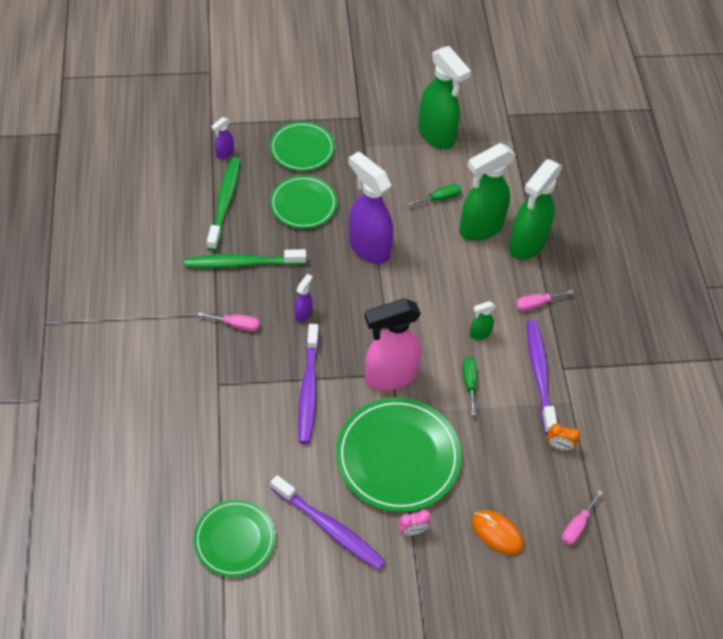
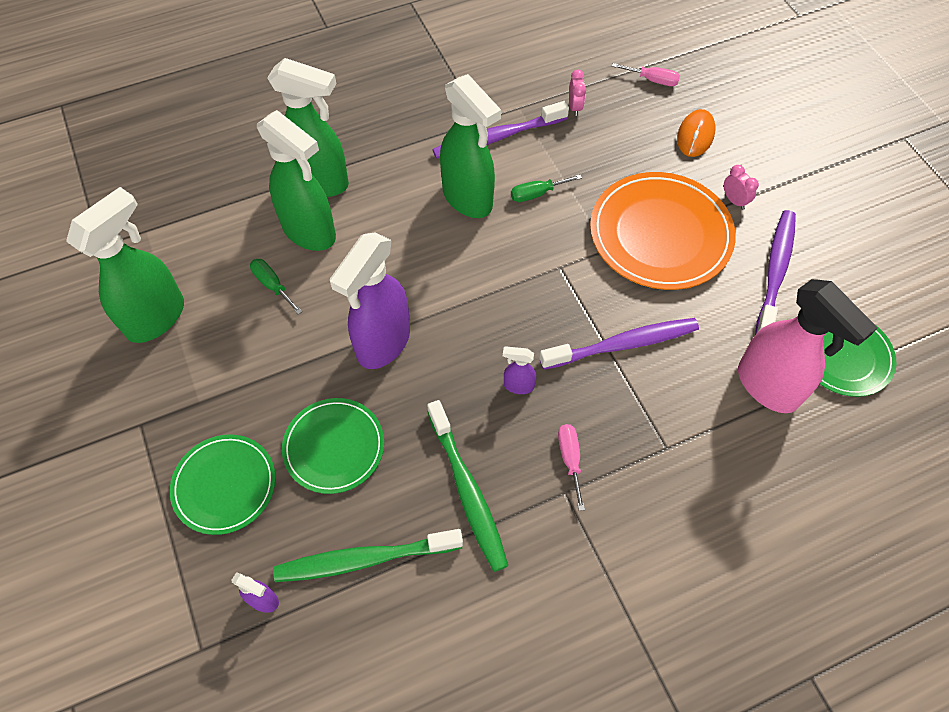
camera: 105 degrees left, 5 degrees up
green plate [336,398,462,512] -> orange plate [590,172,736,290]
pink spray bottle [364,298,421,391] -> pink spray bottle moved to [738,279,878,413]
green spray bottle [470,301,495,340] -> green spray bottle [440,74,501,218], size x2.32
pink screwdriver [515,290,573,311] -> none
orange clock [547,424,580,450] -> pink clock [569,70,586,116]

